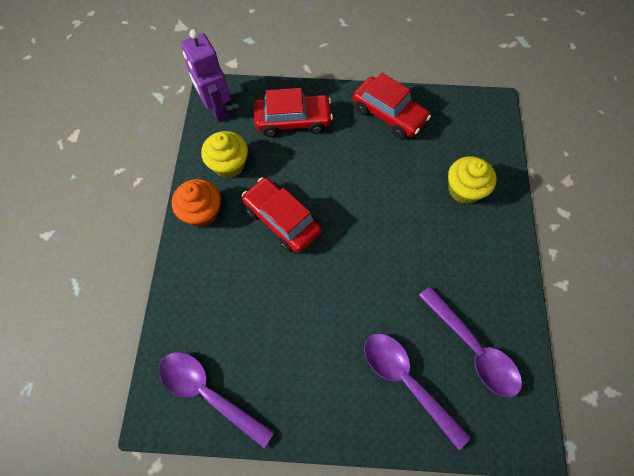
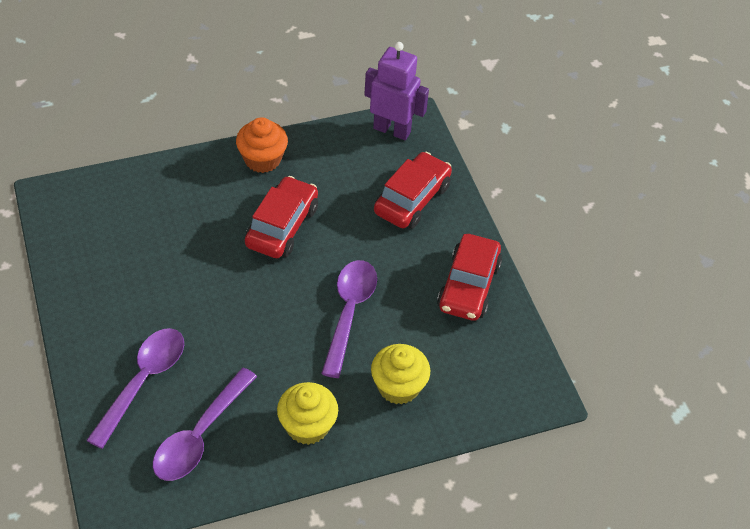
camera: 65 degrees right, 15 degrees down
purple spoon [159,352,275,448] -> purple spoon moved to [321,260,377,378]
purple robot [181,29,231,122] -> purple robot turned 75 degrees clockwise [364,42,429,140]
yellow cupcake [201,131,248,178] -> yellow cupcake moved to [277,382,338,445]
red car [254,88,333,137] -> red car turned 120 degrees counterclockwise [374,152,452,229]

